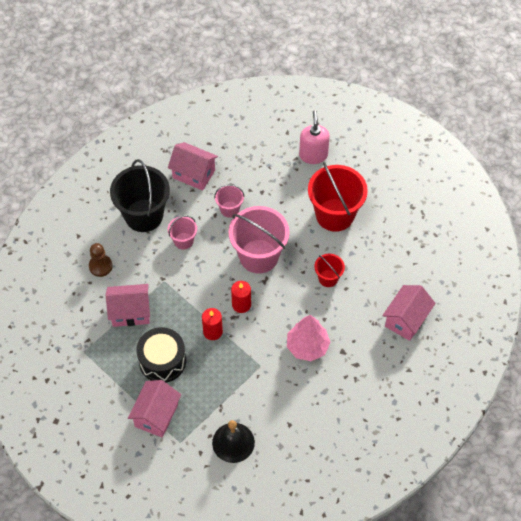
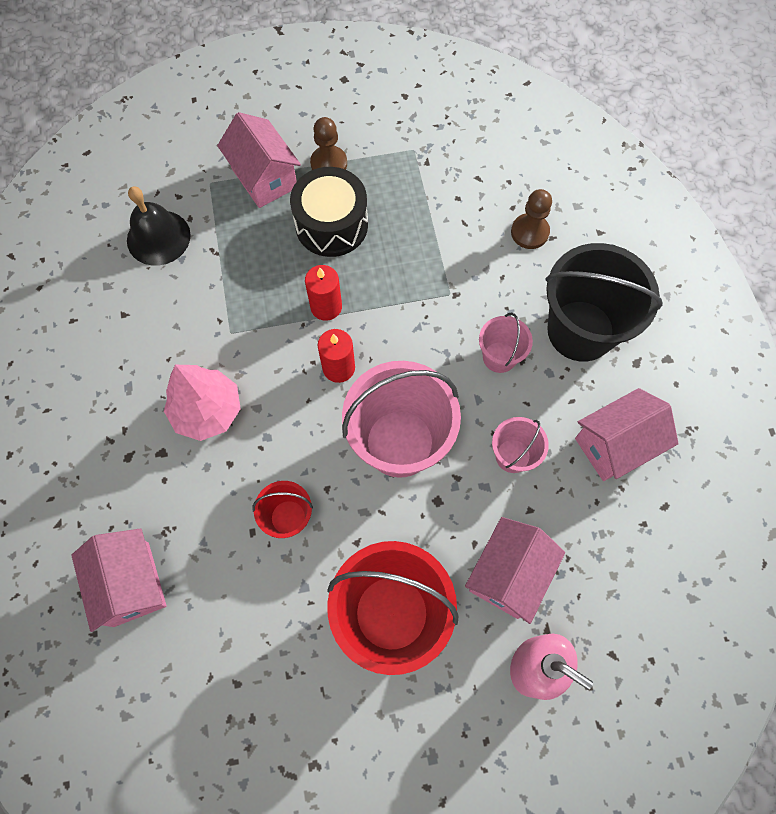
camera: 125 degrees right, 10 degrees up
pink house [106,284,150,327] -> pink house moved to [465,517,565,624]
none -> brown pawn [310,117,347,170]

